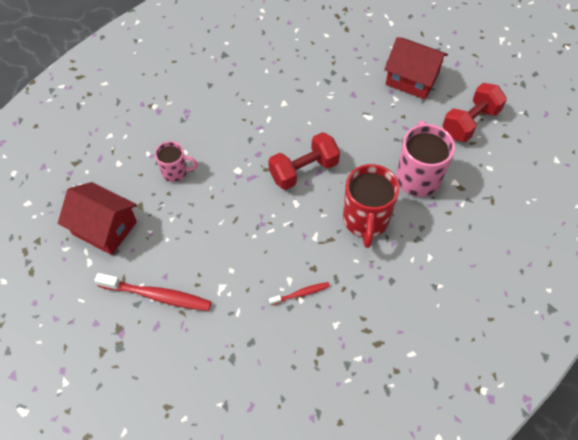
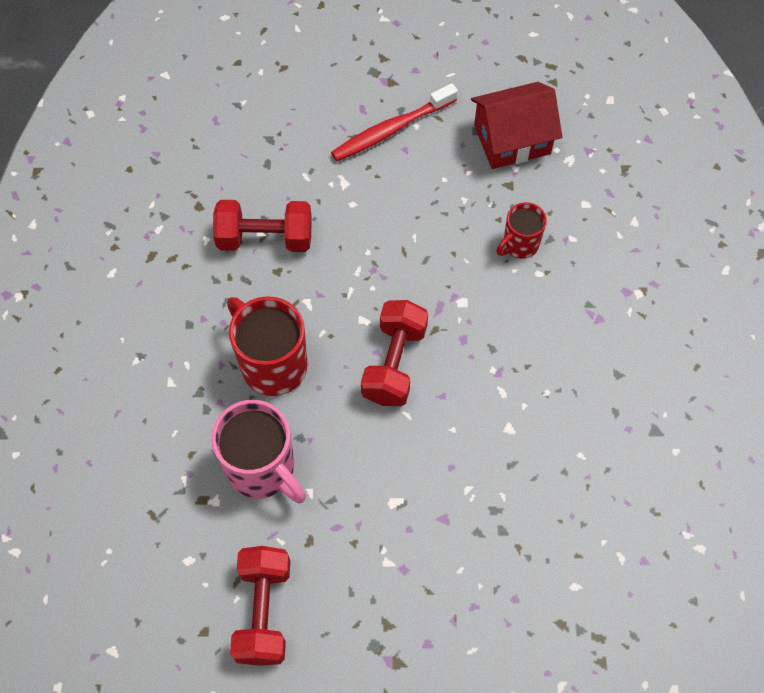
camera: 135 degrees right, 5 degrees up
pink mug [155,141,198,182] -> red mug [496,202,547,259]
red toothbrush [269,282,330,305] -> red dumbbell [213,200,312,252]
red house [384,37,448,99] -> none

